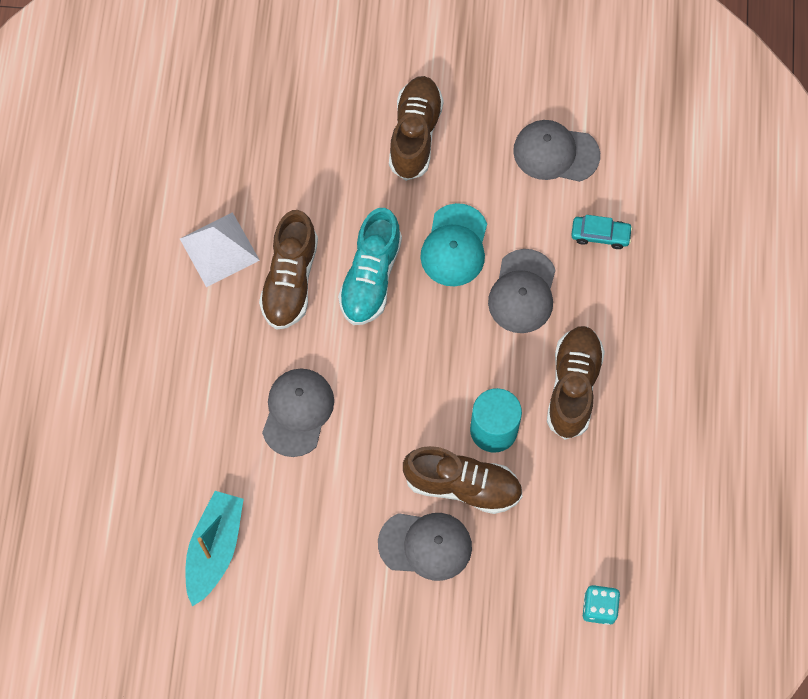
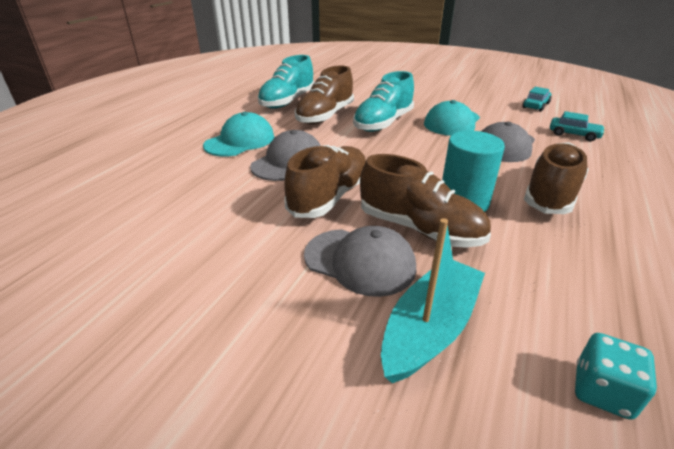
camera: 20 degrees right, 35 degrees down
white pyramid [180,212,260,287] -> turquoise shoe [258,55,315,109]
turquoise boat [186,491,244,606] -> turquoise boat moved to [381,218,485,383]
brown shoe [389,76,444,181] -> brown shoe moved to [284,145,366,218]
grey cap [513,120,600,182] -> turquoise car [523,87,551,112]
none -> turquoise cap [203,112,274,156]

